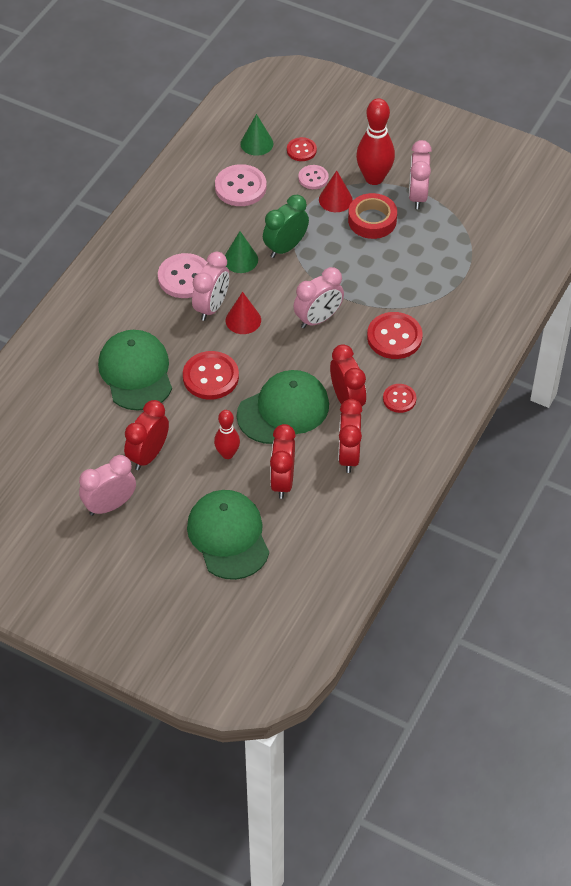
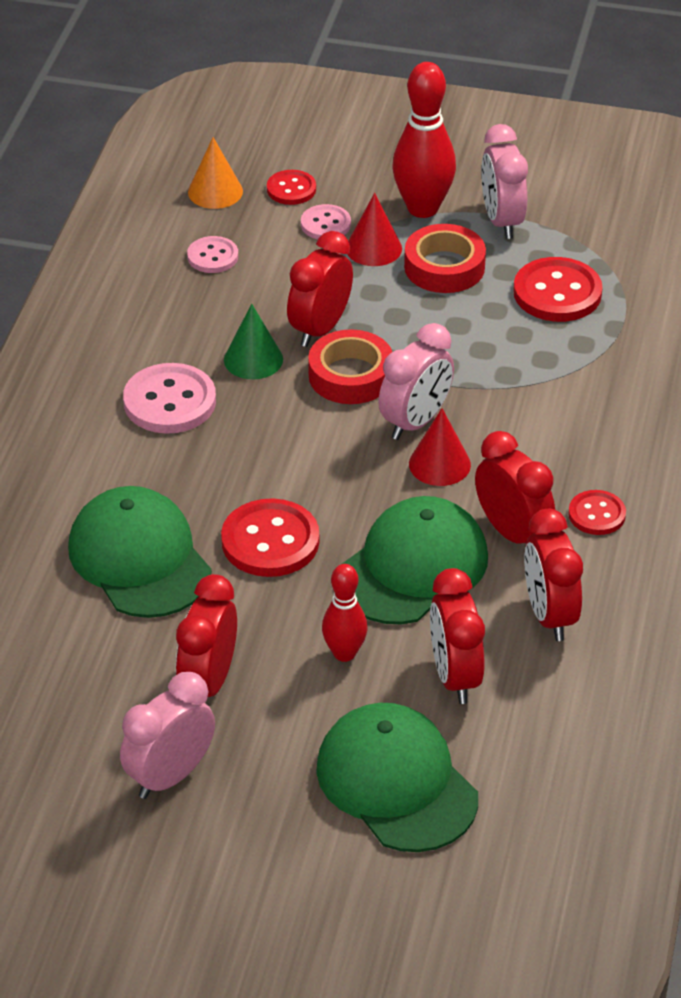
camera: 15 degrees left, 10 degrees down
pink clock [192,252,229,321] -> none
pink button [215,164,266,206] -> pink button [187,236,238,273], size x0.59
red cone [226,292,261,334] -> red cone moved to [409,408,471,486]
green cone [241,114,274,156] -> orange cone [188,137,243,209]
green clock [263,195,309,258] -> red clock [287,231,353,347]
red button [367,312,422,359] -> red button moved to [513,257,603,322]
none -> red tape [308,329,392,404]

